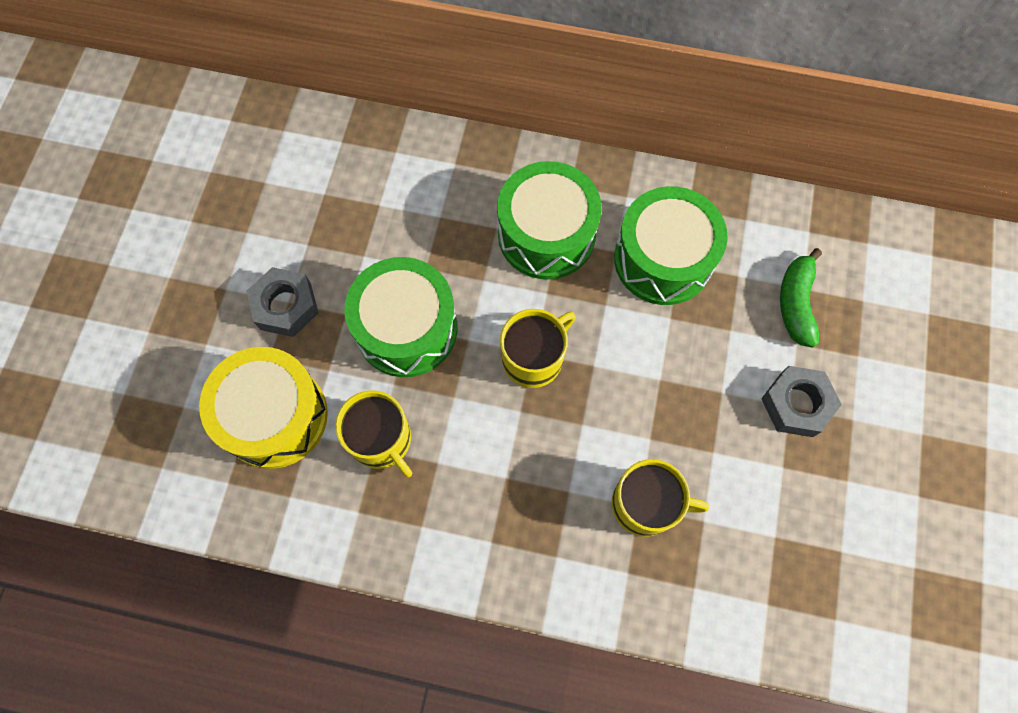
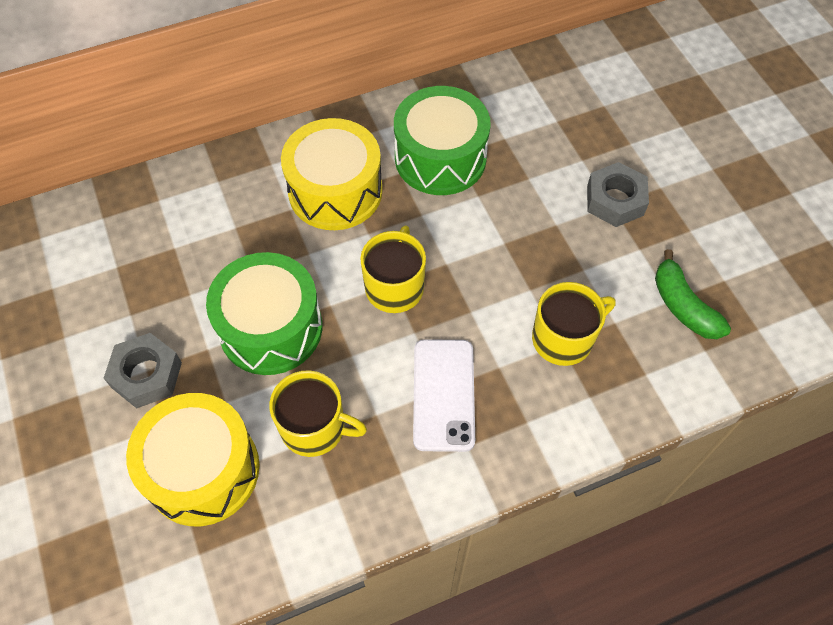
camera: 35 degrees left, 10 degrees down
green drum [497,161,602,280] -> yellow drum [281,118,383,230]
green banana [780,248,822,348] -> green banana moved to [655,249,731,339]
none -> white phone [413,339,475,452]

